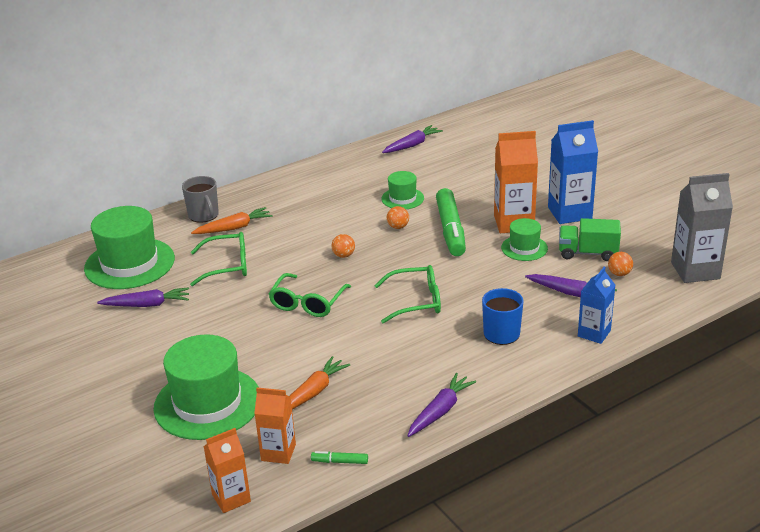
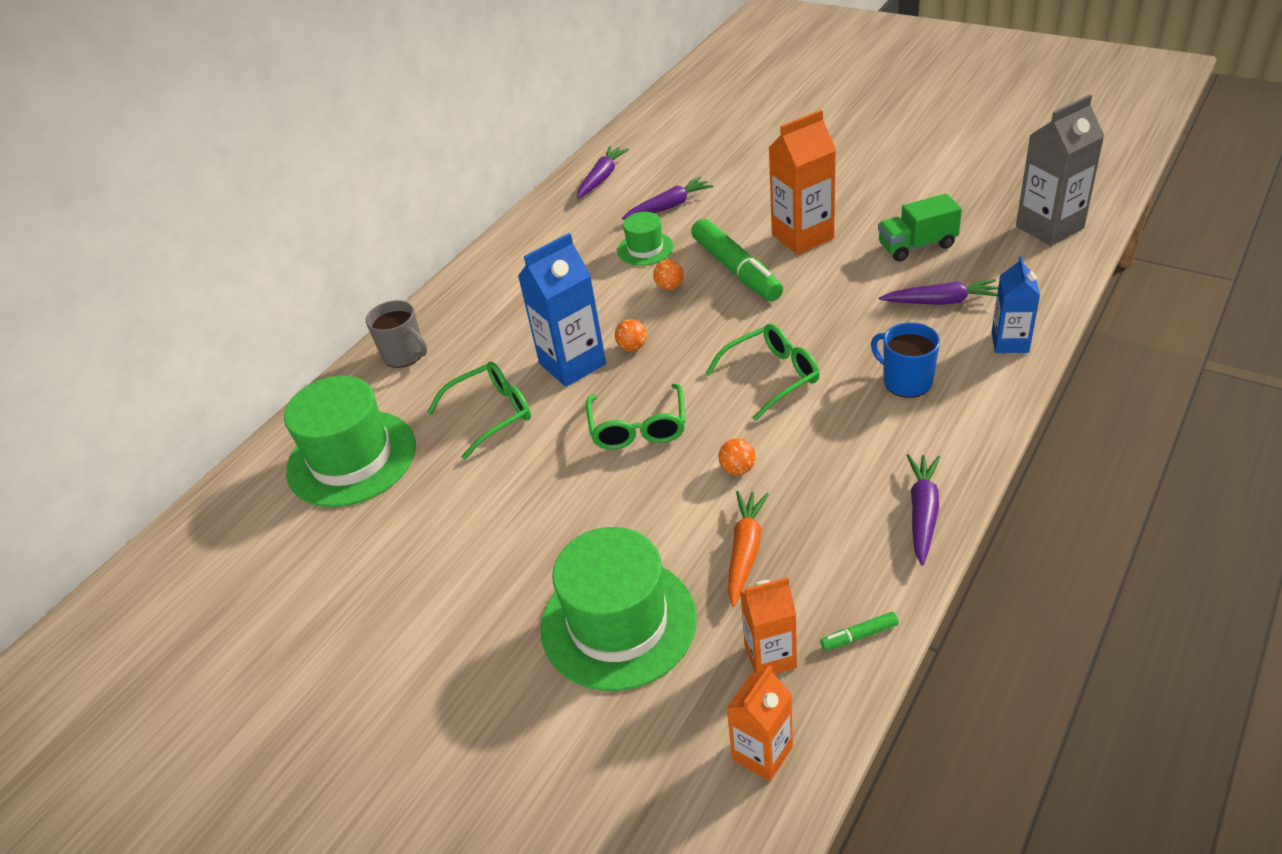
camera: 20 degrees left, 10 degrees up
purple carrot [97,287,189,307] -> purple carrot moved to [622,176,713,220]
orange carrot [191,207,272,234] -> none
green hat [501,218,548,261] -> none
blue carton [548,120,598,224] -> blue carton moved to [518,233,606,387]
orange ball [608,252,633,276] -> orange ball moved to [718,438,755,475]

